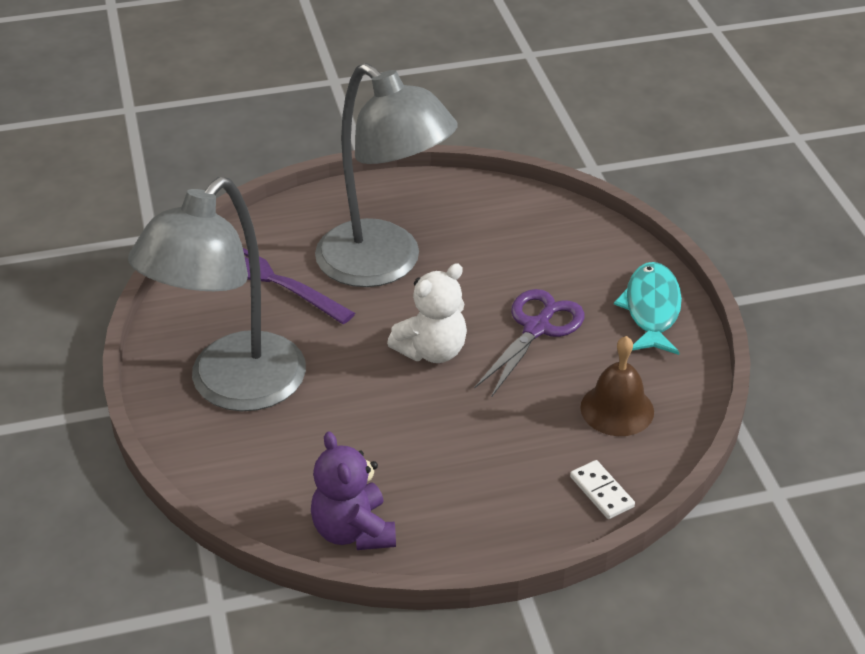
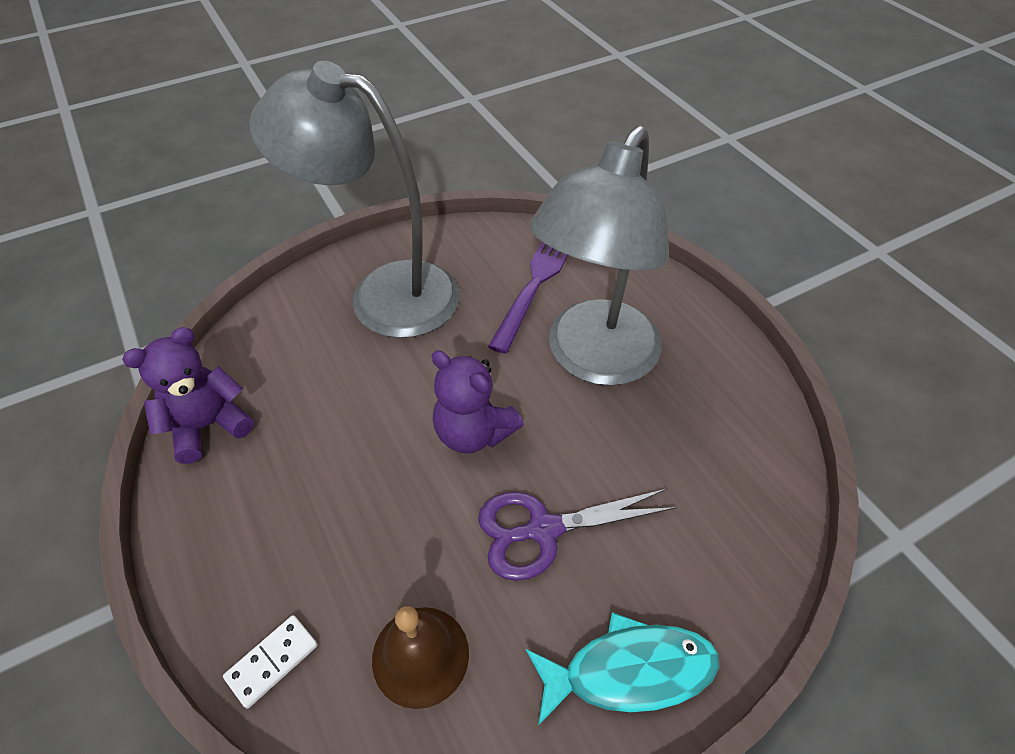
camera: 75 degrees right, 10 degrees up
white teddy bear [387,263,467,363] -> purple teddy bear [431,350,524,454]
purple scissors [474,289,585,396] -> purple scissors turned 150 degrees clockwise [478,488,677,581]

